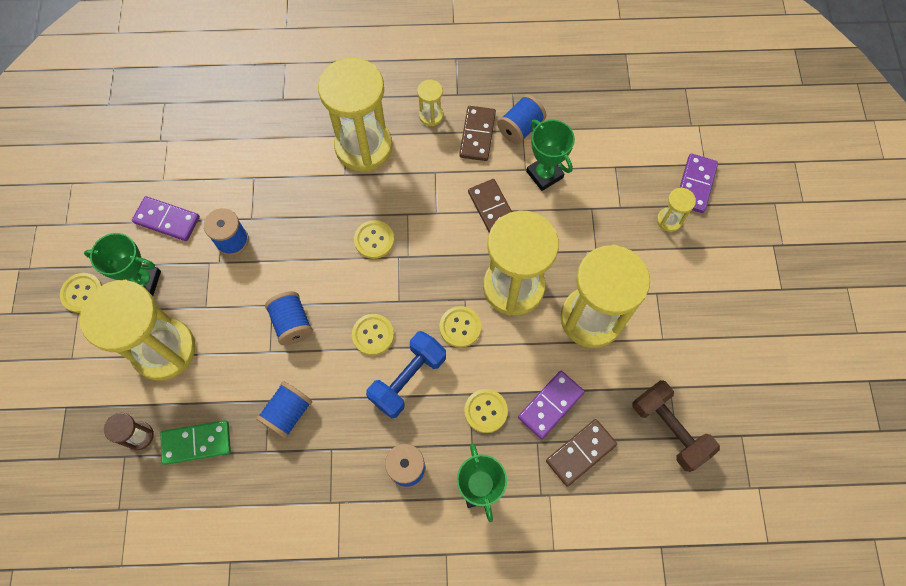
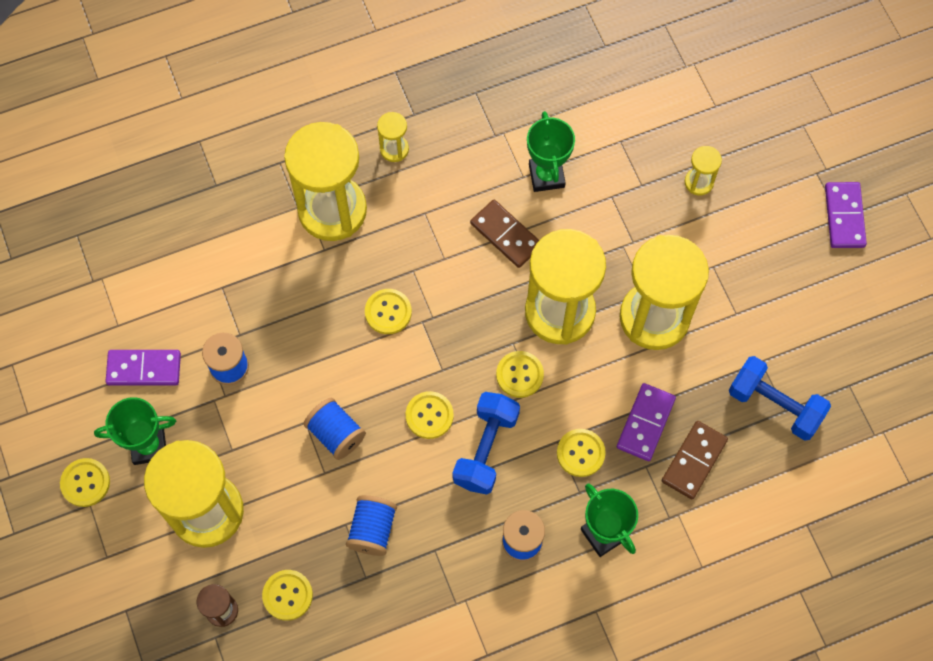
camera: 20 degrees left, 0 degrees up
green domino [160,420,231,465] -> yellow button [262,570,313,621]
brown domino [459,106,496,161] -> none
blue spool [497,95,546,144] -> none
green trophy [526,120,575,191] -> green trophy turned 45 degrees clockwise [527,111,575,192]
brown dumbbell [633,380,720,472] -> blue dumbbell [729,356,831,441]
purple domino [680,153,718,213] -> purple domino moved to [825,182,867,248]

